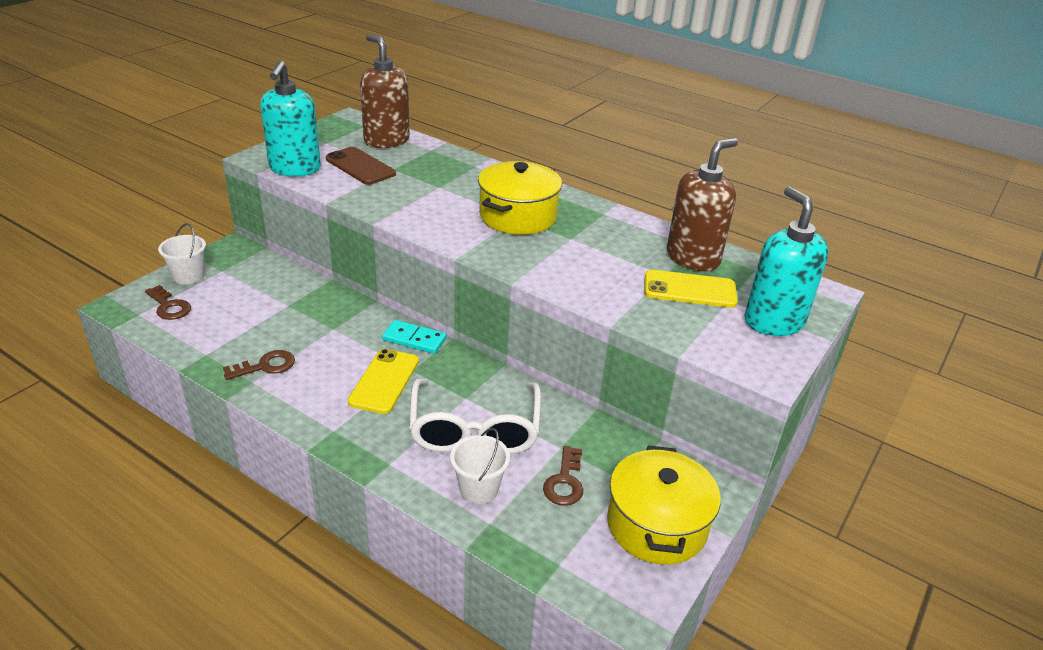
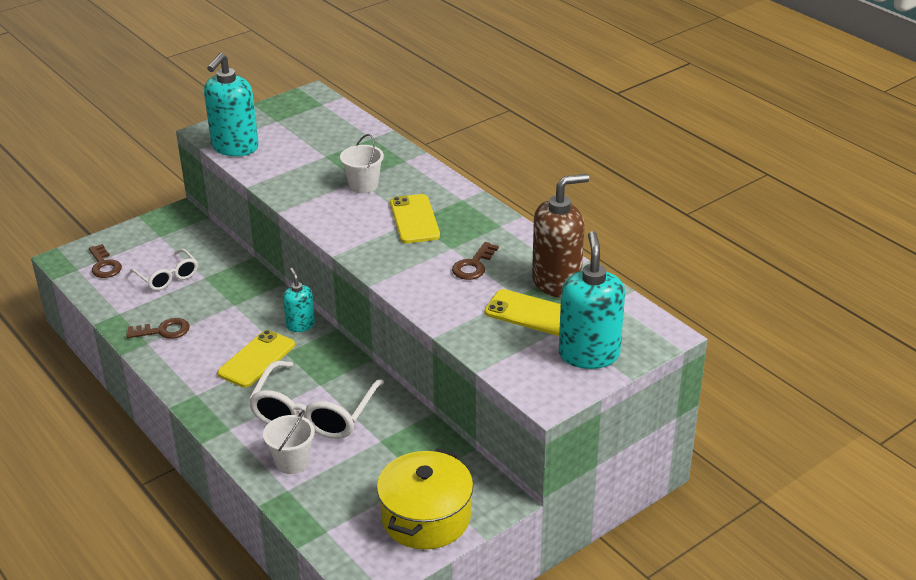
camera: 20 degrees right, 0 degrees up
white bucket [158,223,206,284] -> white bucket moved to [340,134,384,194]
brown phone [326,147,396,185] -> none
brown soap dispenser [360,34,410,148] -> none
turquoise domino [382,320,447,354] -> turquoise soap dispenser [283,268,315,332]
yellow pot [478,161,562,235] -> yellow phone [390,194,440,243]
brown key [543,446,583,505] -> brown key moved to [452,242,499,280]
none -> white glasses [130,249,198,291]

